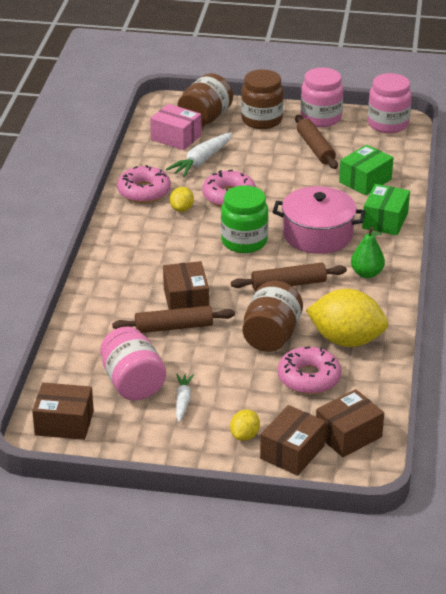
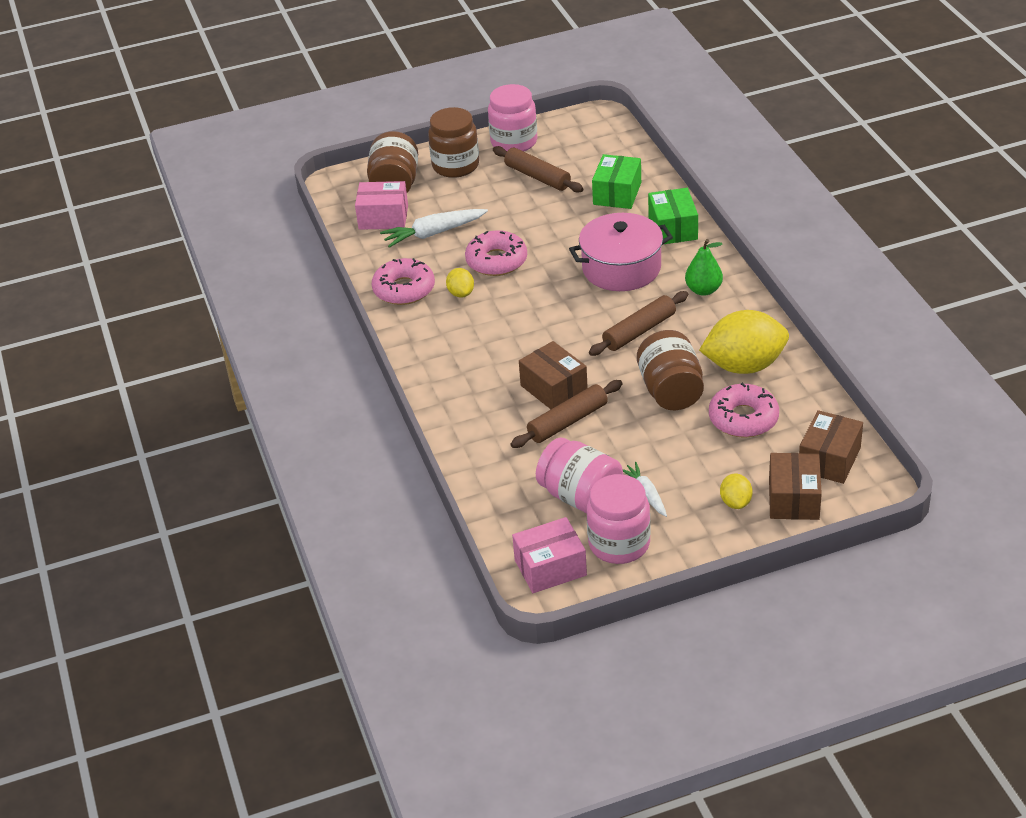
camera: 25 degrees left, 5 degrees up
brown box [32,382,94,440] -> pink box [512,517,587,593]
white carrot [166,132,232,177] -> white carrot turned 60 degrees clockwise [380,209,488,248]
green jar [221,186,268,253] -> none
pink jar [368,73,412,133] -> pink jar moved to [587,474,651,564]

